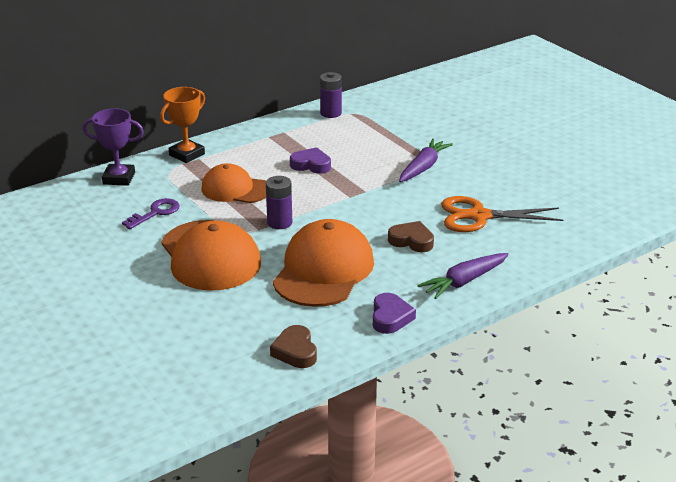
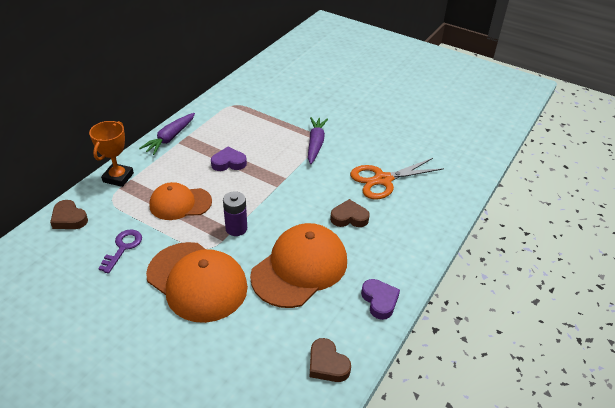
camera: 25 degrees left, 10 degrees up
purple trophy [83,108,144,186] -> brown heart [50,200,88,229]
orange cap [273,219,374,307] -> orange cap turned 45 degrees clockwise [250,223,347,308]
purple battery [320,72,342,118] -> none
purple carrot [417,253,509,299] -> purple carrot moved to [139,113,195,155]

